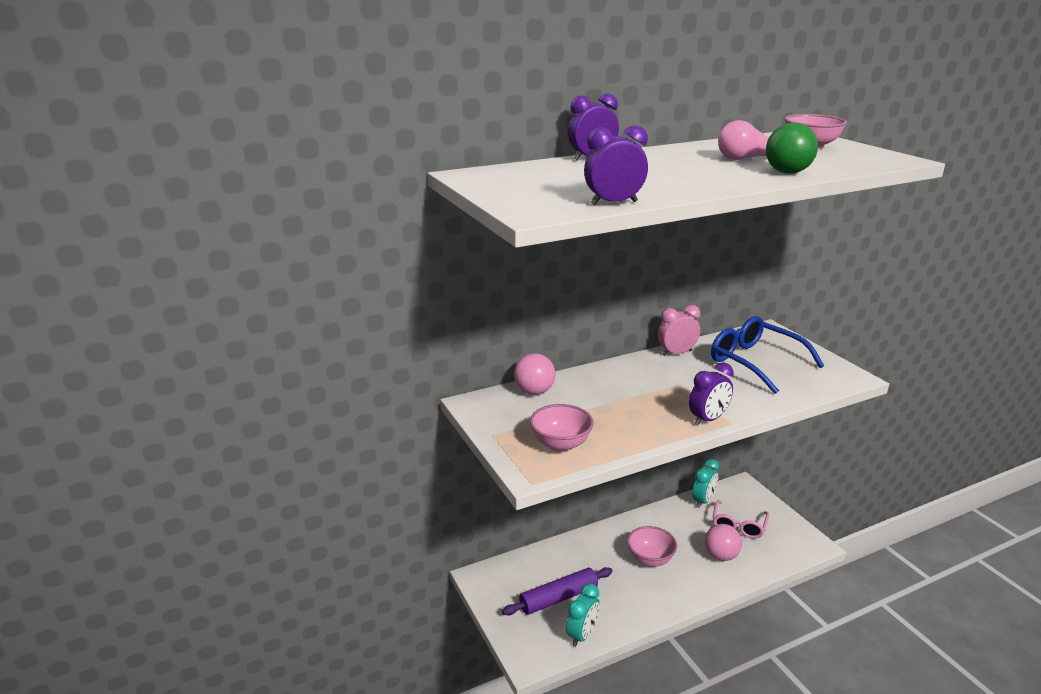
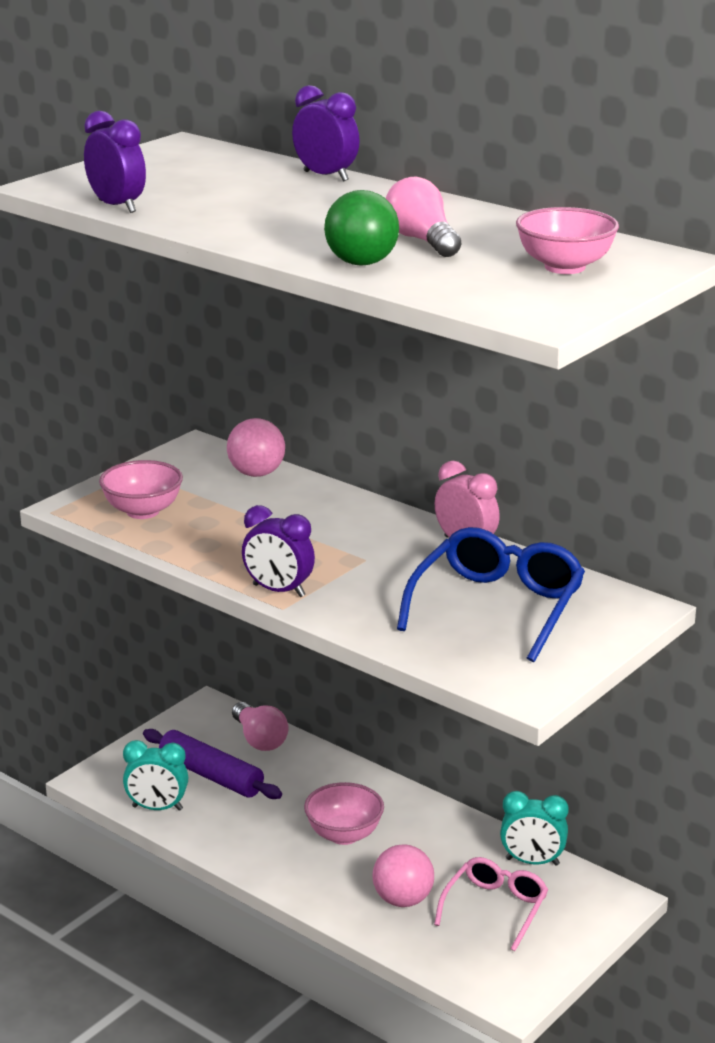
camera: 65 degrees right, 0 degrees up
pink glasses [713,500,769,539] -> pink glasses turned 120 degrees clockwise [434,857,548,951]
none -> pink light bulb [232,702,288,751]

